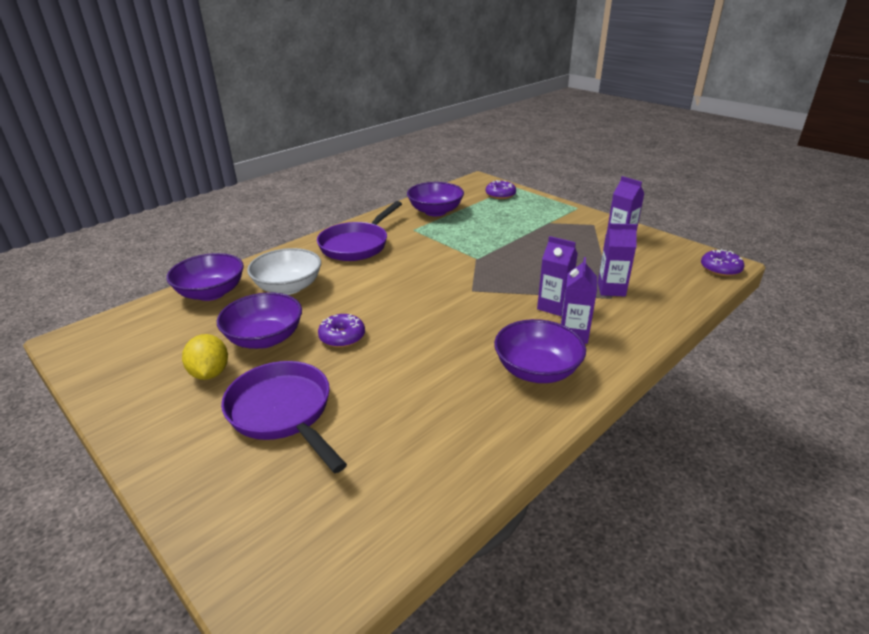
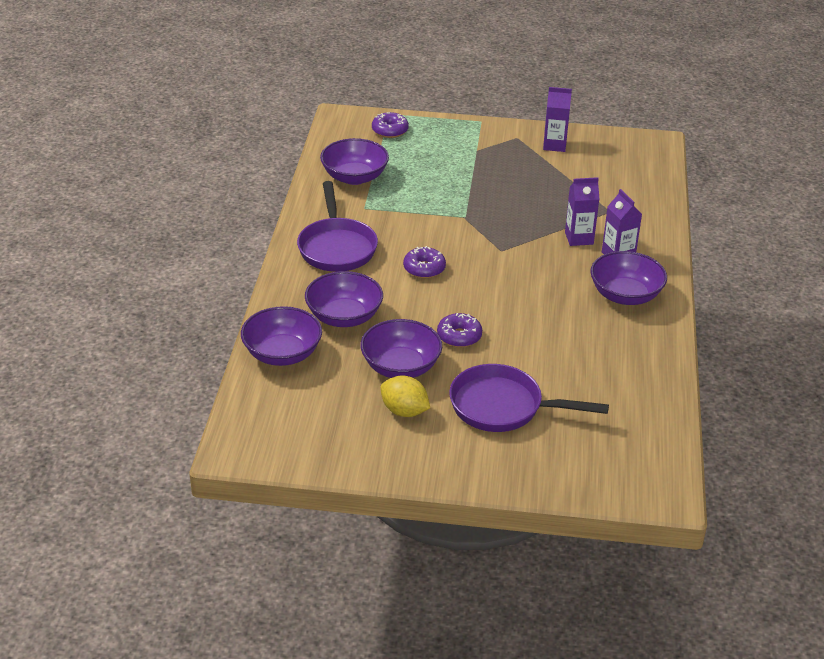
camera: 40 degrees left, 5 degrees up
white bowl [247,248,321,295] -> purple bowl [305,271,383,327]
purple carton [598,223,637,297] -> none
purple donut [701,249,744,276] -> purple donut moved to [403,246,446,278]

